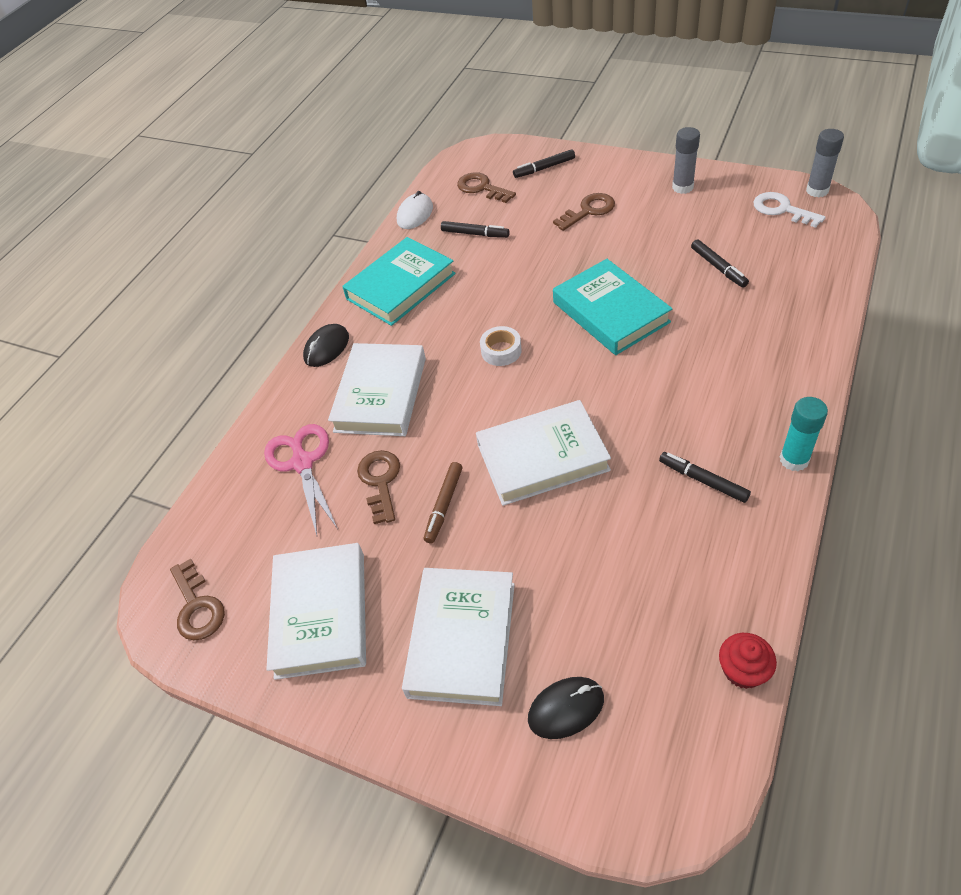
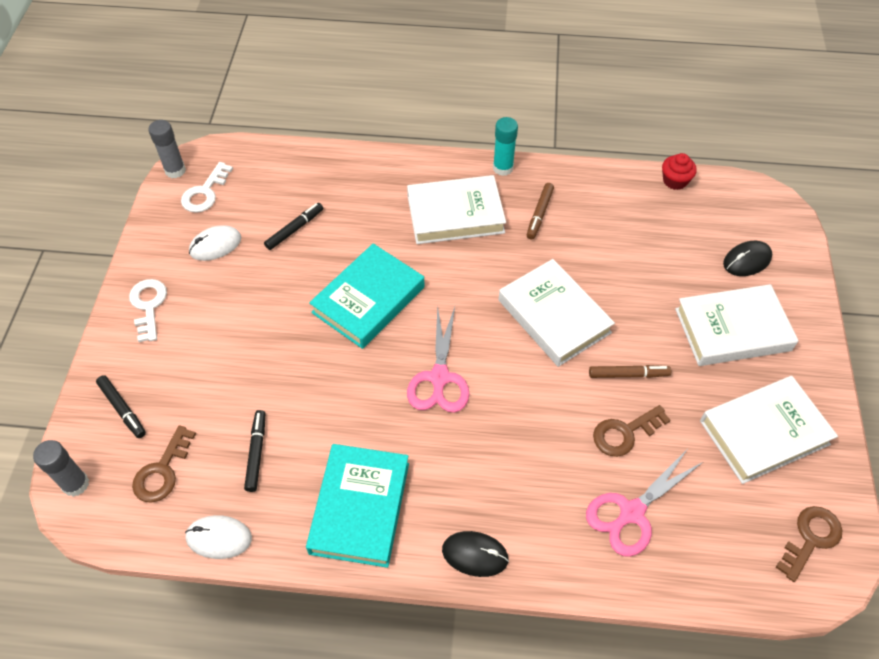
camera: 115 degrees left, 5 degrees up
white book [328,343,426,436] -> white book moved to [407,175,506,244]
turquoise book [342,237,456,326] -> turquoise book turned 75 degrees clockwise [306,444,409,568]
white tape [480,326,522,366] -> pink scissors [407,305,470,413]
black mouse [528,677,604,739] -> black mouse turned 75 degrees counterclockwise [723,241,772,276]
brown key [553,193,615,231] -> none
black marker [659,452,751,503] -> brown marker [527,183,554,239]
grey glue stick [672,127,700,194] -> grey glue stick moved to [33,440,89,497]
none -> white key [129,279,167,342]
none -> white mouse [189,225,241,261]

